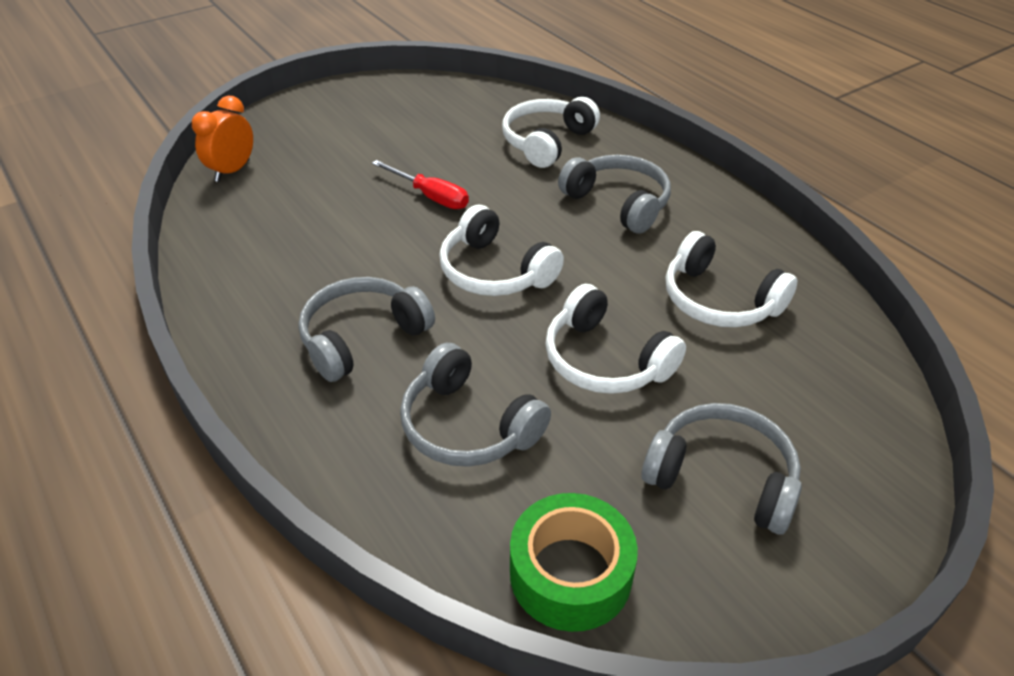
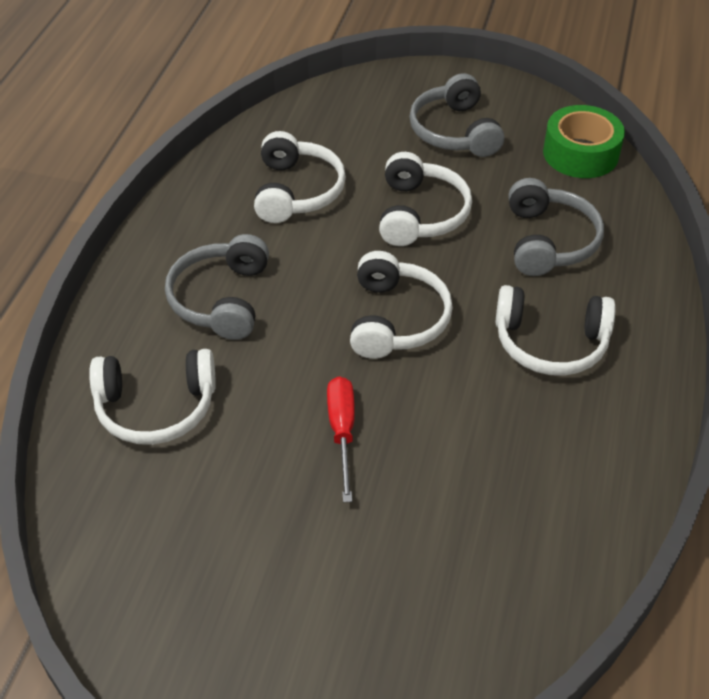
camera: 130 degrees left, 5 degrees up
orange clock [192,96,253,182] -> none
grey headphones [298,277,435,382] -> white headphones [495,285,616,376]

